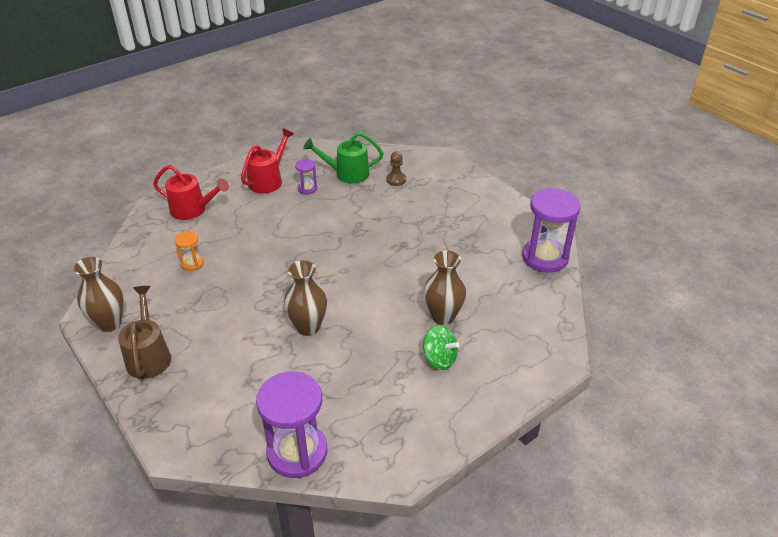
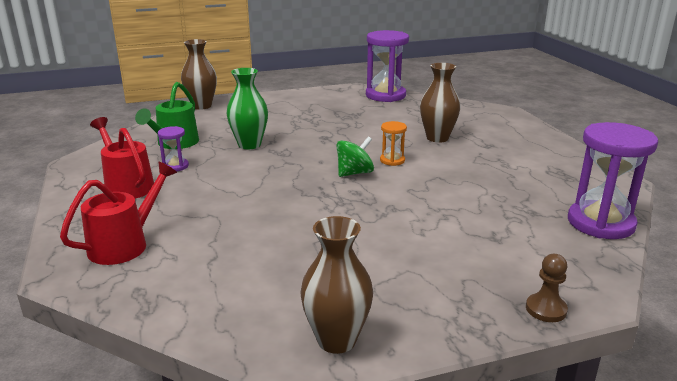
camera: 70 degrees left, 15 degrees down
brown watering can [118,286,171,379] -> none
orange hourglass [174,231,203,271] -> orange hourglass moved to [380,121,407,166]
brown vase [284,260,327,336] -> brown vase moved to [181,39,217,110]
brown pawn [386,151,406,186] -> brown pawn moved to [526,254,568,322]
green spinning top [423,325,459,370] -> green spinning top moved to [336,137,374,177]
none -> green vase [227,68,268,149]

